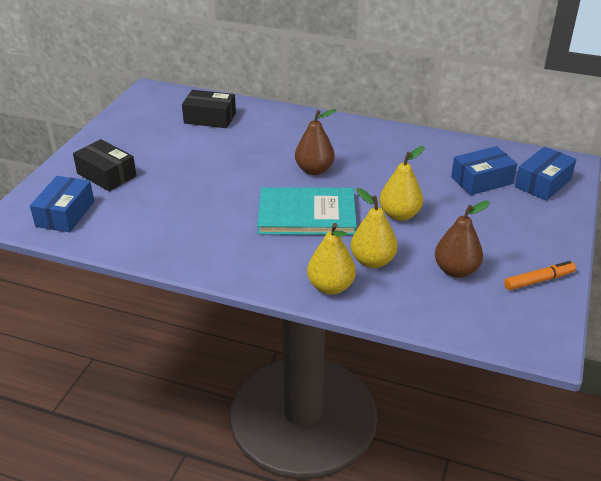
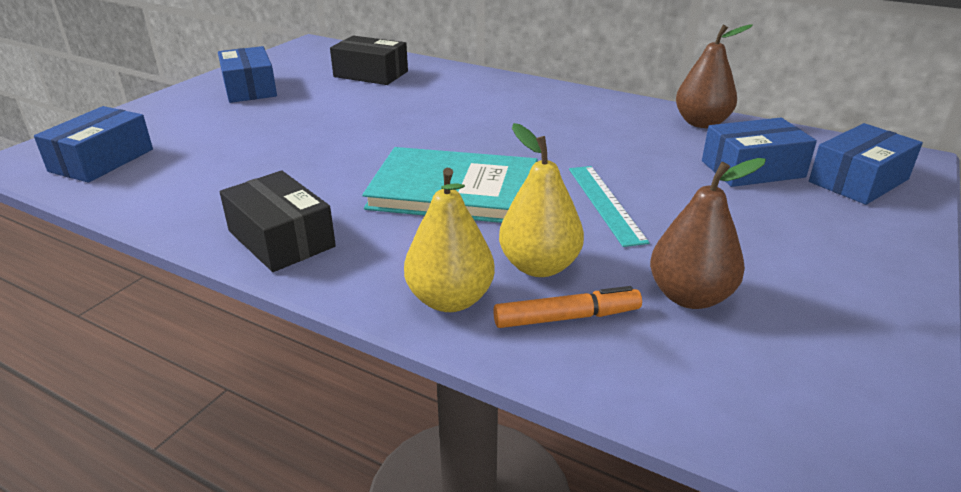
camera: 10 degrees right, 5 degrees down
black box [73,139,137,191] -> black box moved to [220,171,336,272]
brown pear [295,109,336,175] -> brown pear moved to [676,25,753,128]
yellow pear [380,146,424,221] -> turquoise ruler [569,166,649,247]
orange marker [504,261,576,290] -> orange marker moved to [493,286,642,328]
none -> blue box [218,46,277,103]

